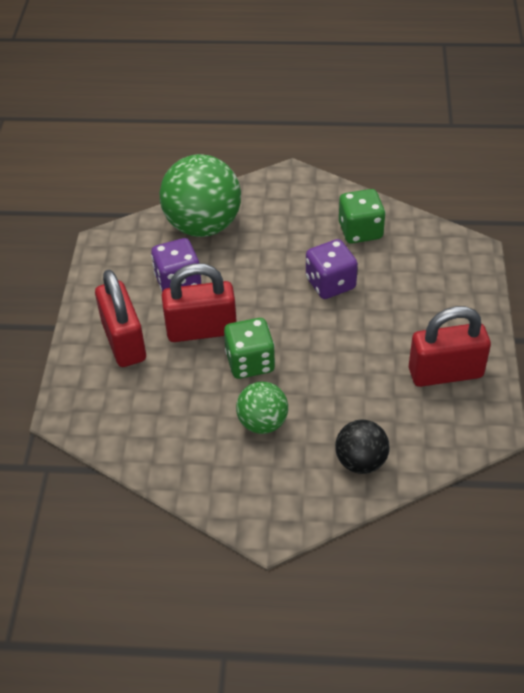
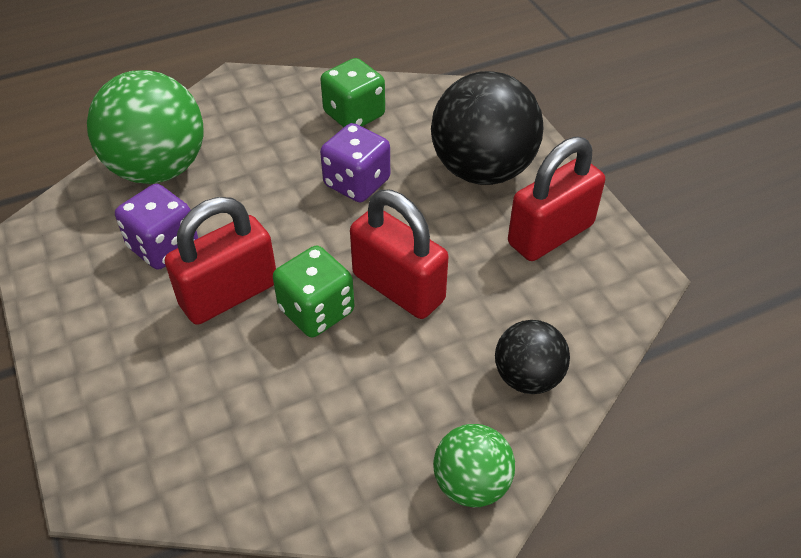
camera: 30 degrees left, 0 degrees up
red padlock [95,270,146,367] -> red padlock moved to [350,190,448,319]
green ball [236,381,288,434] -> green ball moved to [433,424,515,507]
none -> black ball [431,71,543,185]

